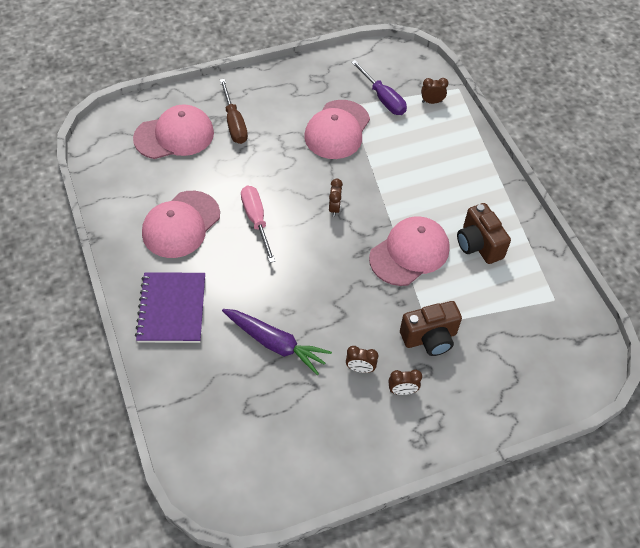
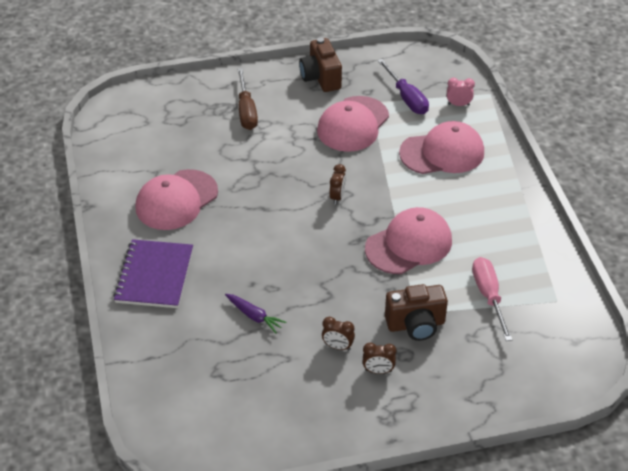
camera: 10 degrees right, 10 degrees down
pink cap [133,104,214,159] -> pink cap moved to [399,121,484,174]
purple carrot [222,309,332,375] -> purple carrot [225,294,286,333], size x0.58
pink screwdriver [241,186,275,263] -> pink screwdriver moved to [472,257,512,341]
brown clock [421,78,448,104] -> pink clock [447,78,475,106]
brown camera [457,203,511,264] -> brown camera moved to [299,37,342,92]

